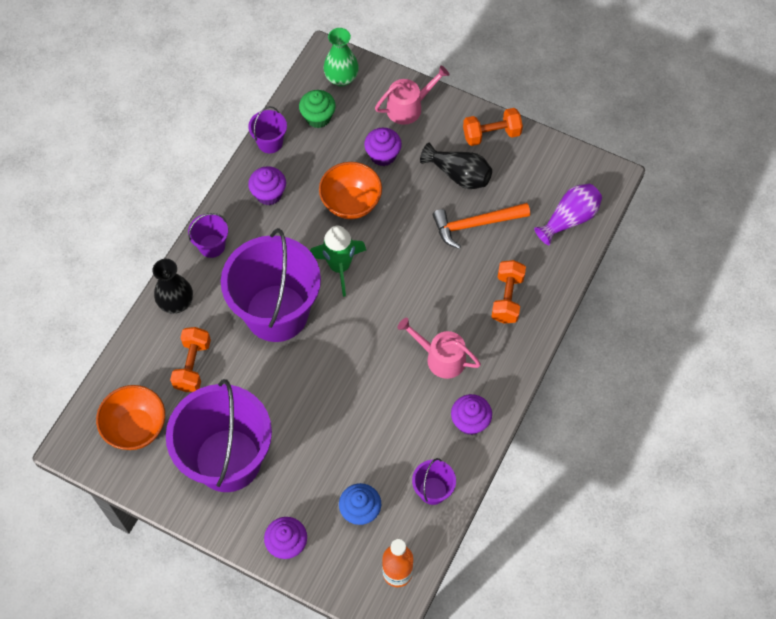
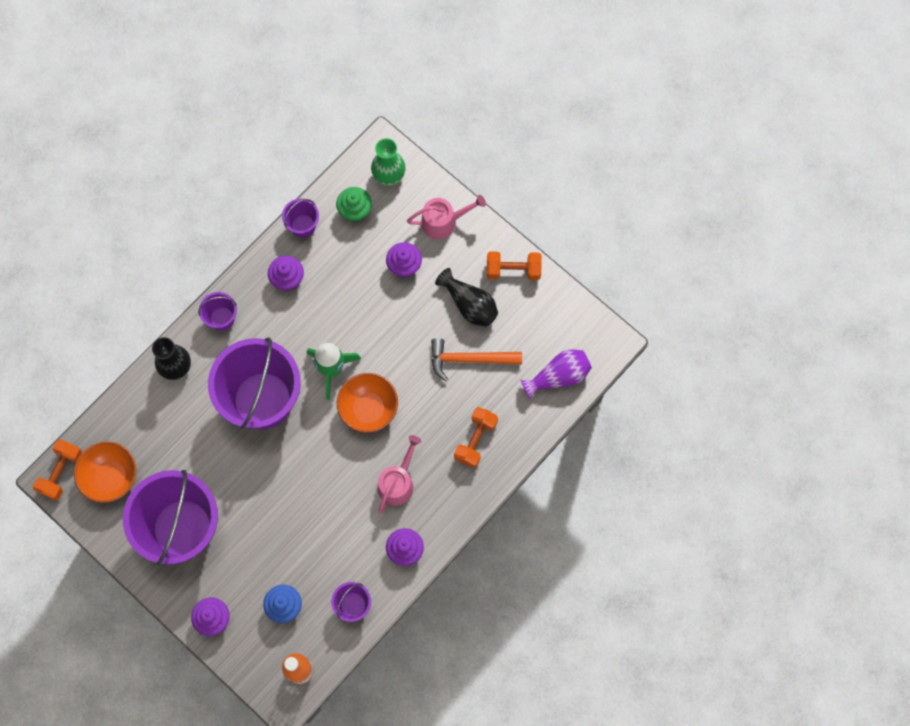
camera: 15 degrees right, 10 degrees up
orange dumbbell [170,327,211,392] -> orange dumbbell moved to [33,439,82,500]
orange bowl [319,162,382,219] -> orange bowl moved to [337,373,398,433]
pink watering can [398,318,481,379] -> pink watering can turned 75 degrees clockwise [378,435,422,513]

